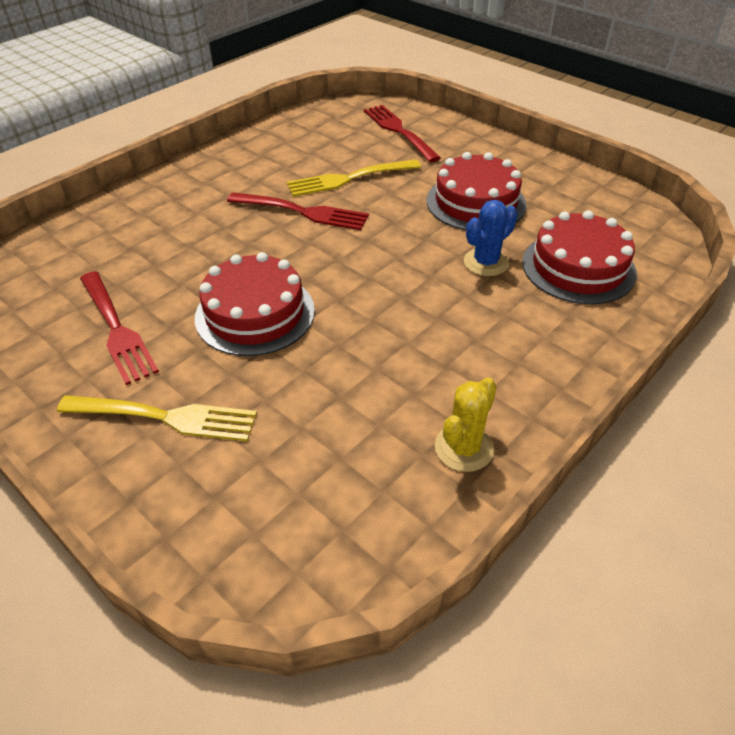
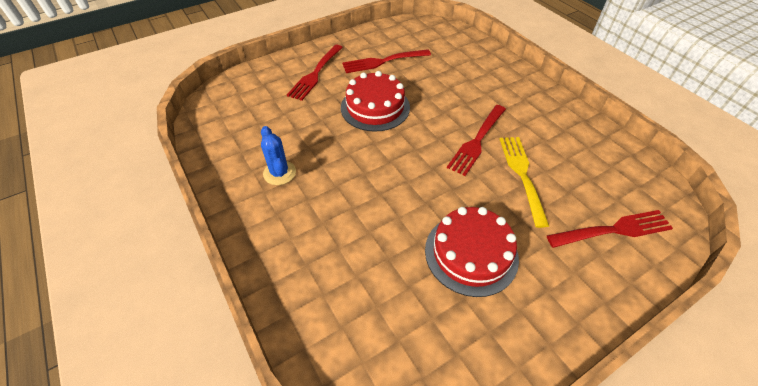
camera: 105 degrees right, 5 degrees up
yellow fork [57,395,257,441] -> red fork [287,45,343,101]
yellow cactus [435,377,497,472] -> none
blue cactus [464,200,518,276] -> blue cactus moved to [261,126,296,185]
red cake [522,211,637,304] -> none

